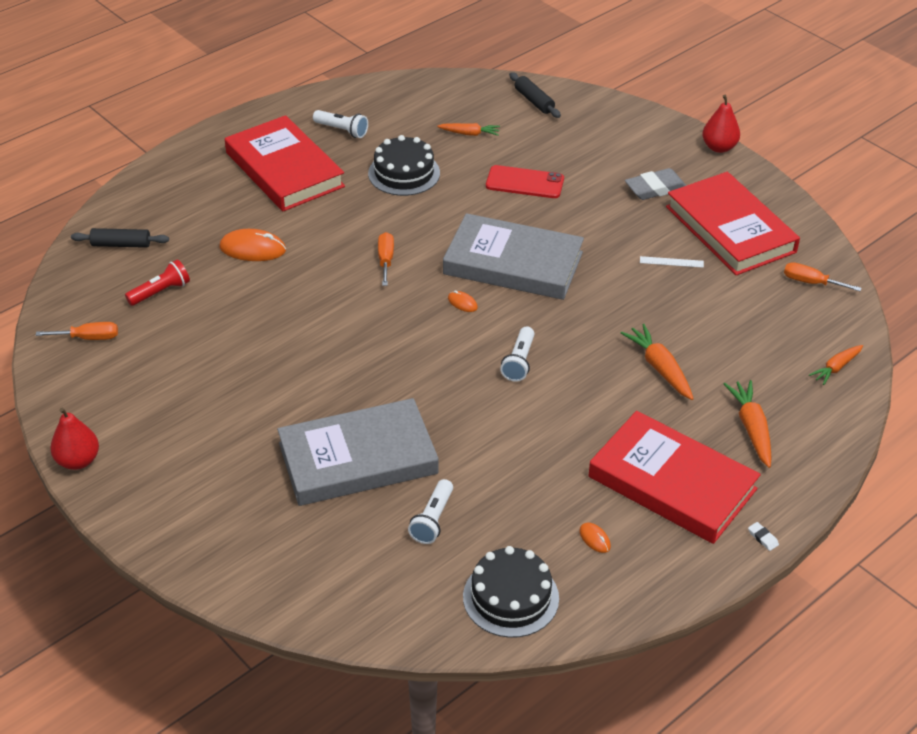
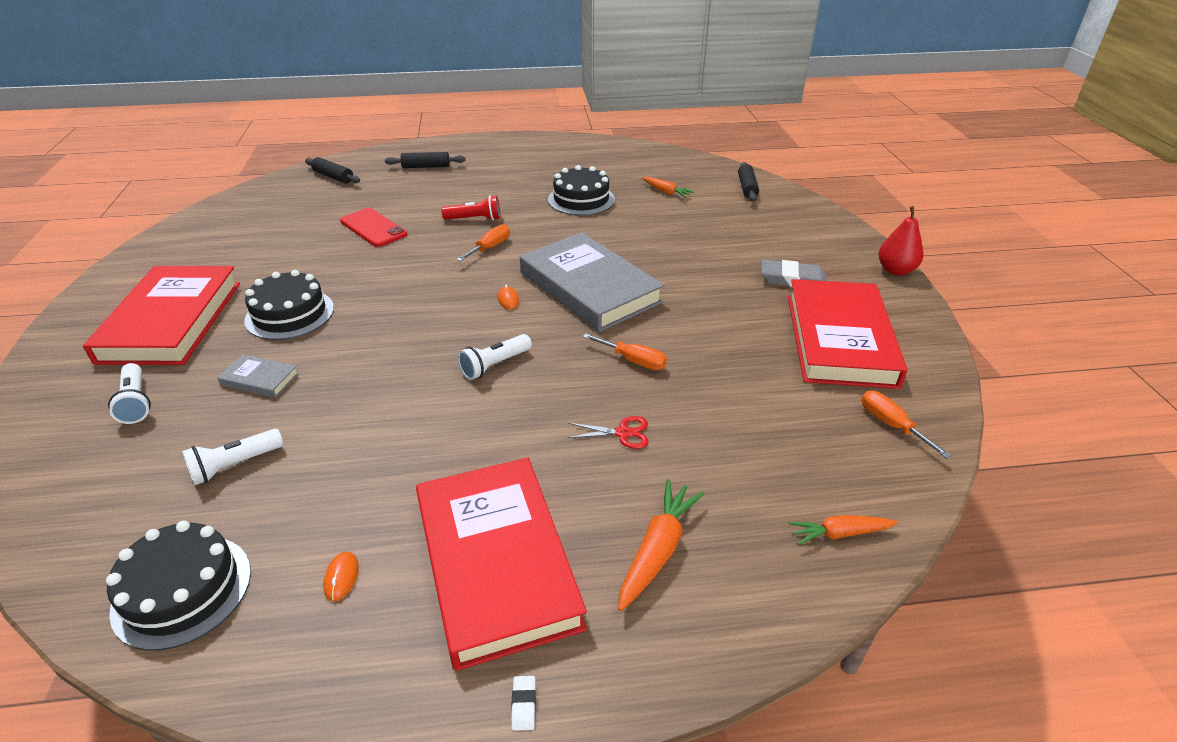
camera: 35 degrees right, 5 degrees down
orange screwdriver [36,322,118,340] -> orange screwdriver moved to [583,334,667,370]
red pear [50,407,99,470] -> none
red flashlight [125,260,190,306] -> red flashlight moved to [441,195,500,221]
orange mouse [220,229,286,261] -> none
red book [225,115,345,211] -> red book moved to [83,266,240,365]
grey book [277,398,439,506] -> grey book [217,354,299,398], size x0.42
white flashlight [313,110,368,138] -> white flashlight moved to [108,363,151,424]
red phone [486,165,564,198] -> red phone moved to [340,208,407,247]
orange carrot [621,324,694,400] -> red scissors [567,416,648,449]
white ruler [640,256,704,268] -> none
none -> black cake [244,270,334,340]
none -> black rolling pin [385,152,465,168]

